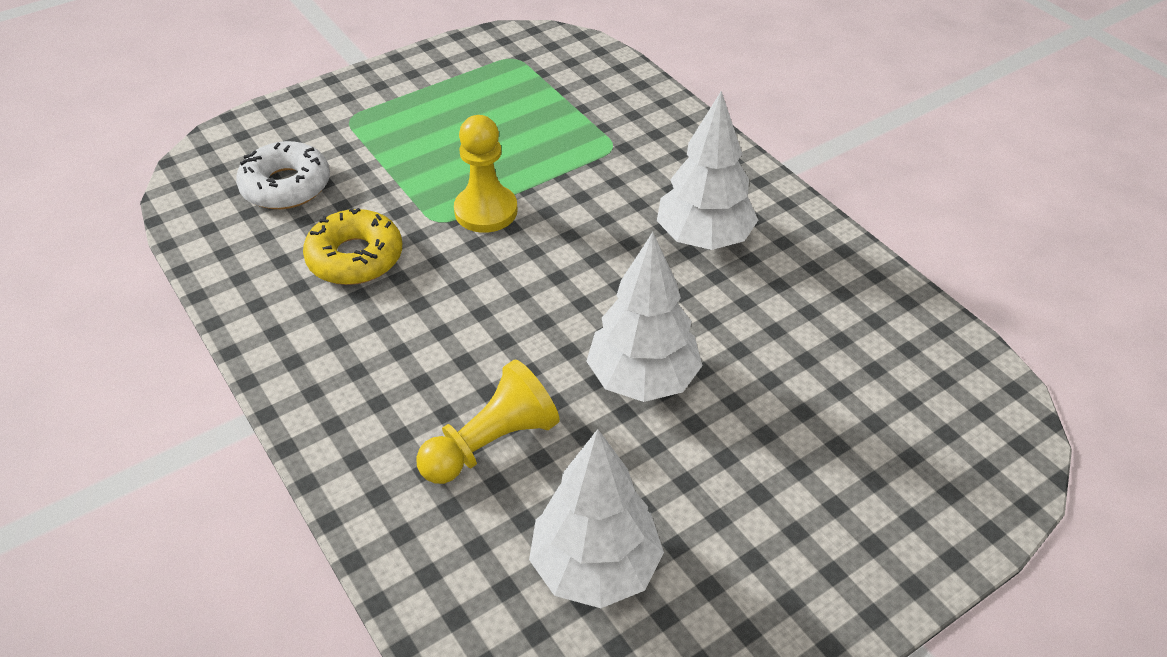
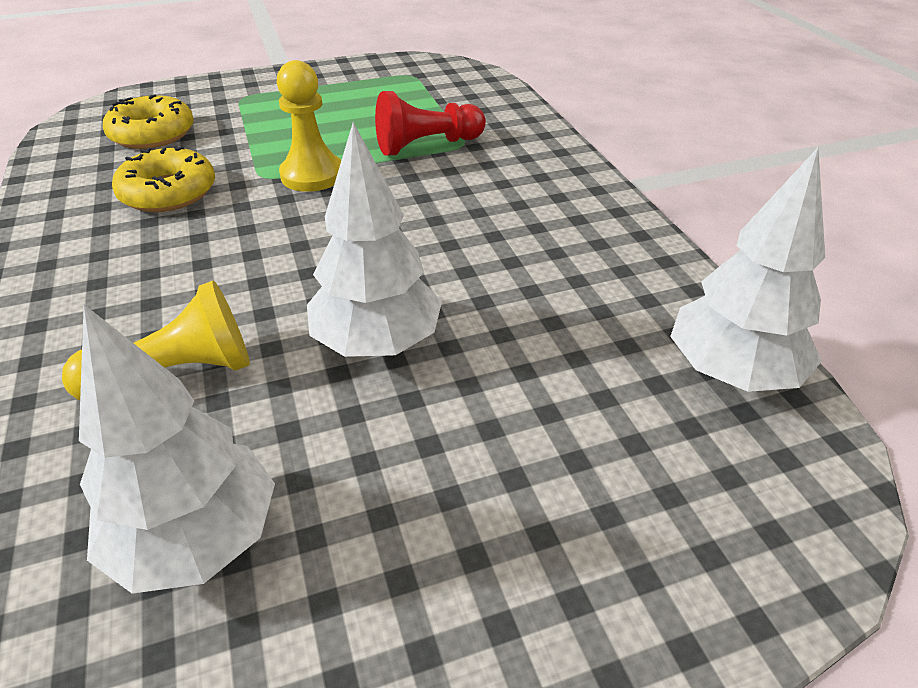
camera: 15 degrees right, 5 degrees down
white donut [236,141,330,209] -> yellow donut [103,94,194,149]
white tree [657,91,758,250] -> white tree moved to [670,148,825,392]
none -> red pawn [375,91,486,156]

